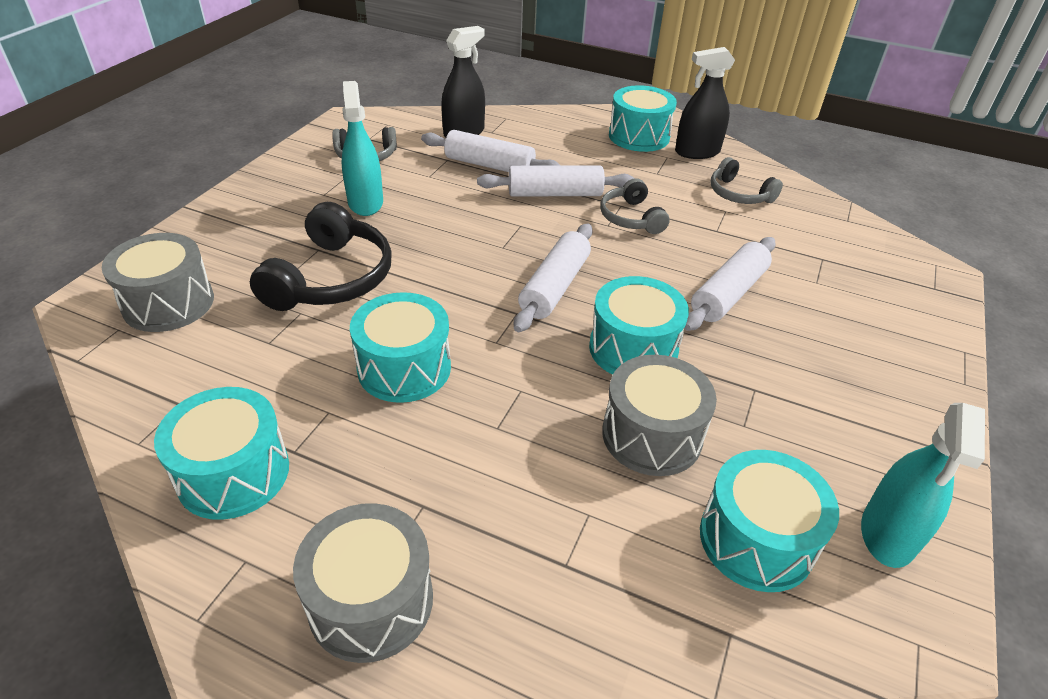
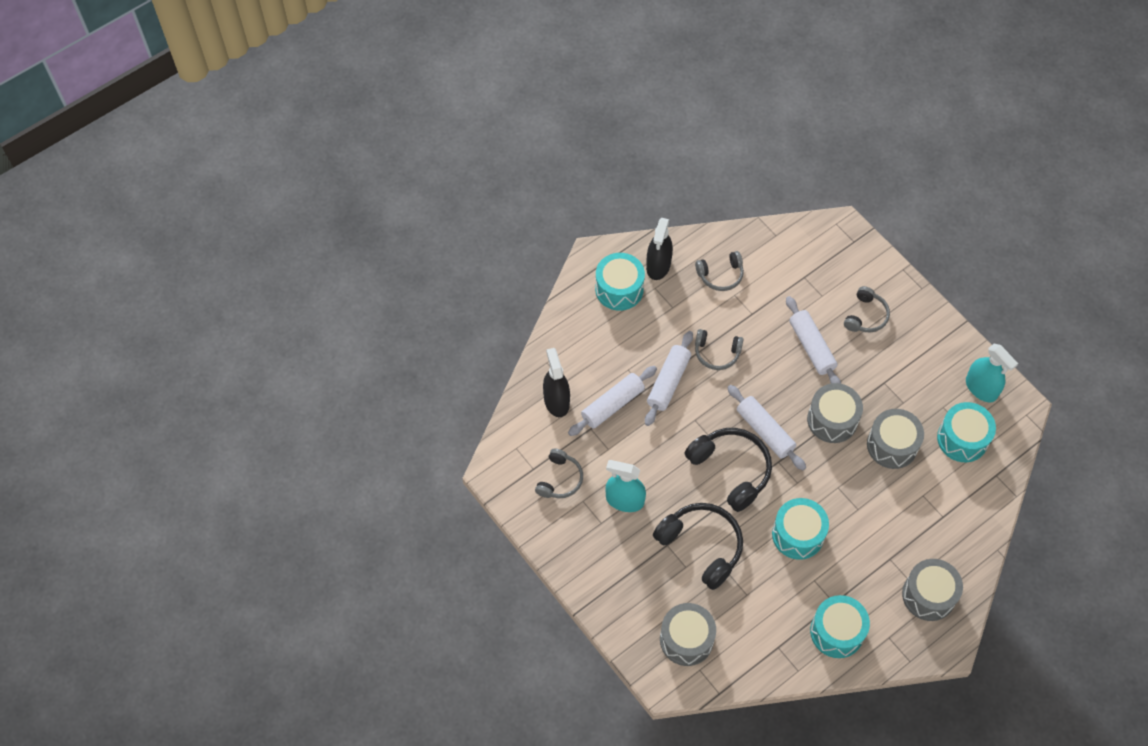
camera: 60 degrees left, 20 degrees up
turquoise drum [589,276,689,375] -> grey drum [807,383,863,443]
none -> black headphones [685,428,772,512]
none -> grey headphones [844,286,890,332]

